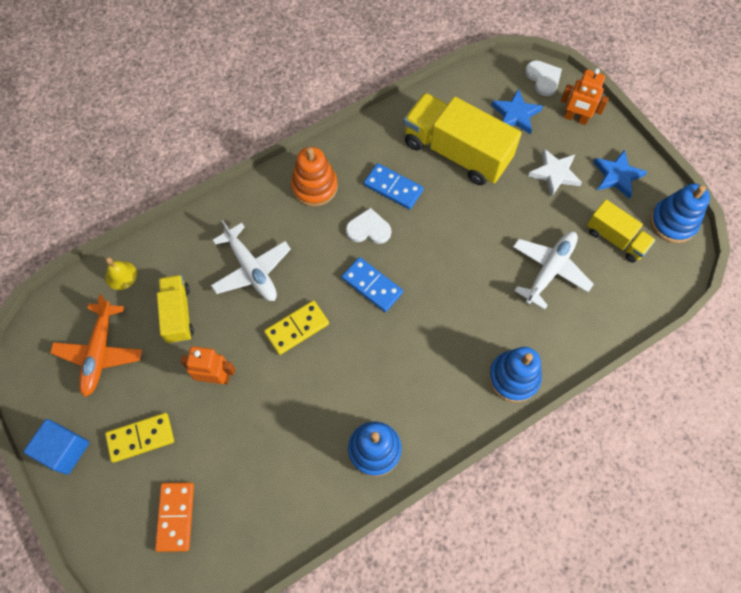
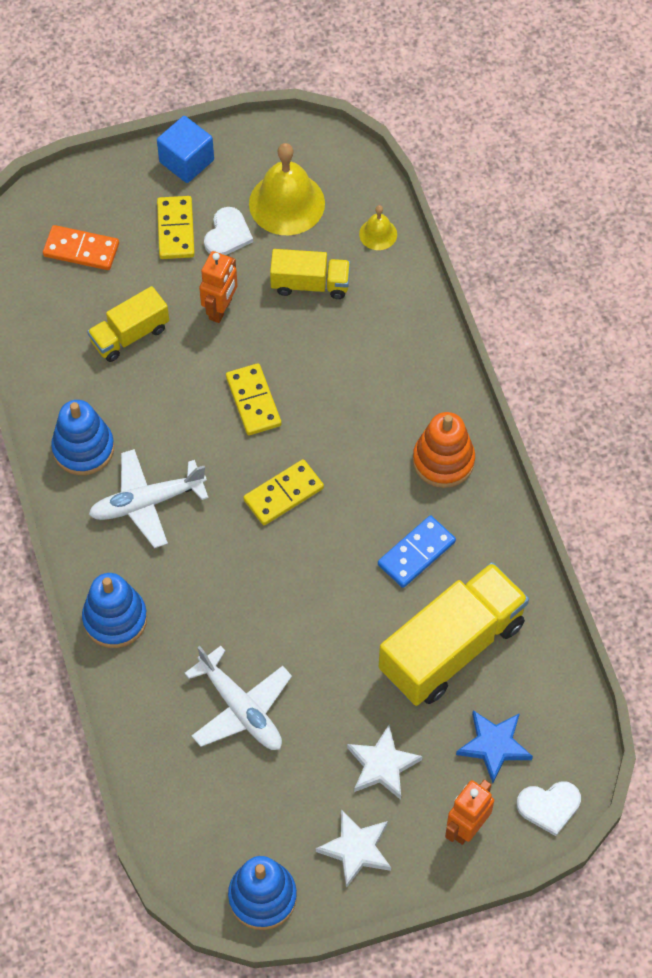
camera: 105 degrees right, 5 degrees down
orange plane [50,294,142,397] -> yellow bell [249,143,325,235]
white plane [211,220,291,301] -> white plane moved to [89,449,209,548]
blue domino [342,257,403,312] -> yellow domino [243,459,324,525]
white heart [346,208,391,244] -> white heart moved to [204,207,253,255]
yellow truck [587,200,656,263] -> yellow truck moved to [87,286,169,362]
blue star [593,150,647,199] -> white star [316,809,391,888]

